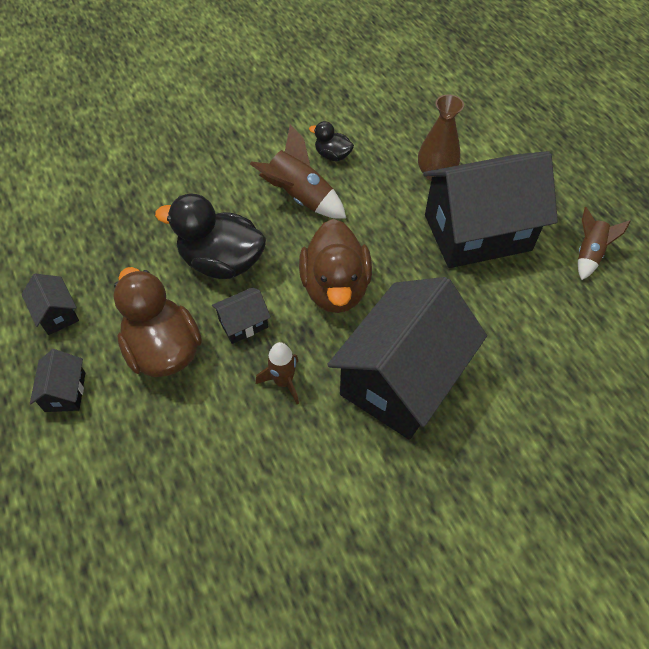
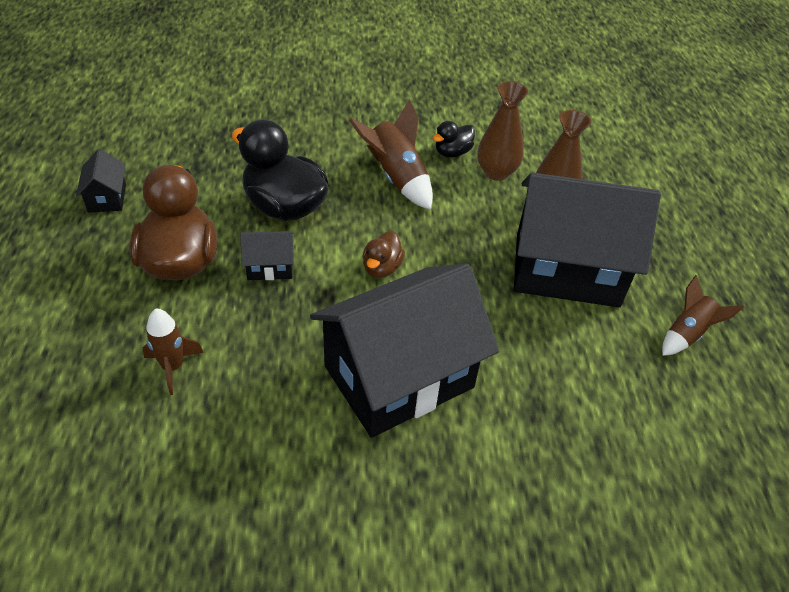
camera: 20 degrees right, 10 degrees down
black house [30,349,85,412] -> none
brown rocket [256,342,299,404] -> brown rocket moved to [143,308,204,395]
brown duck [299,219,372,313] -> brown duck [362,231,405,278], size x0.50
black duck [309,121,354,161] -> black duck turned 90 degrees counterclockwise [433,121,475,157]
none -> brown vase [477,81,528,181]

